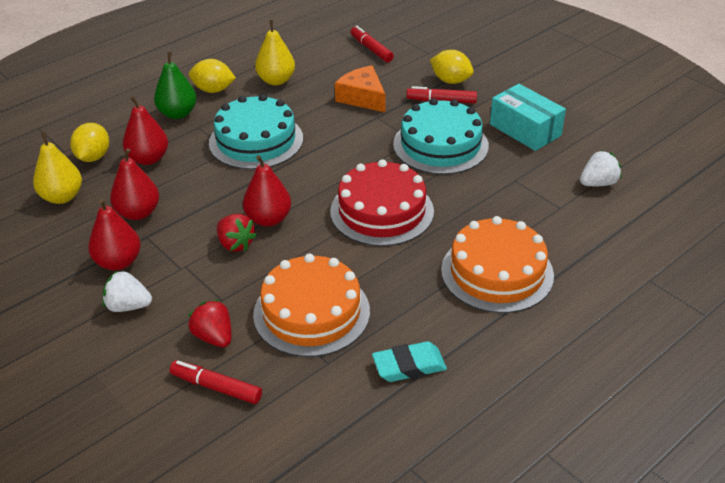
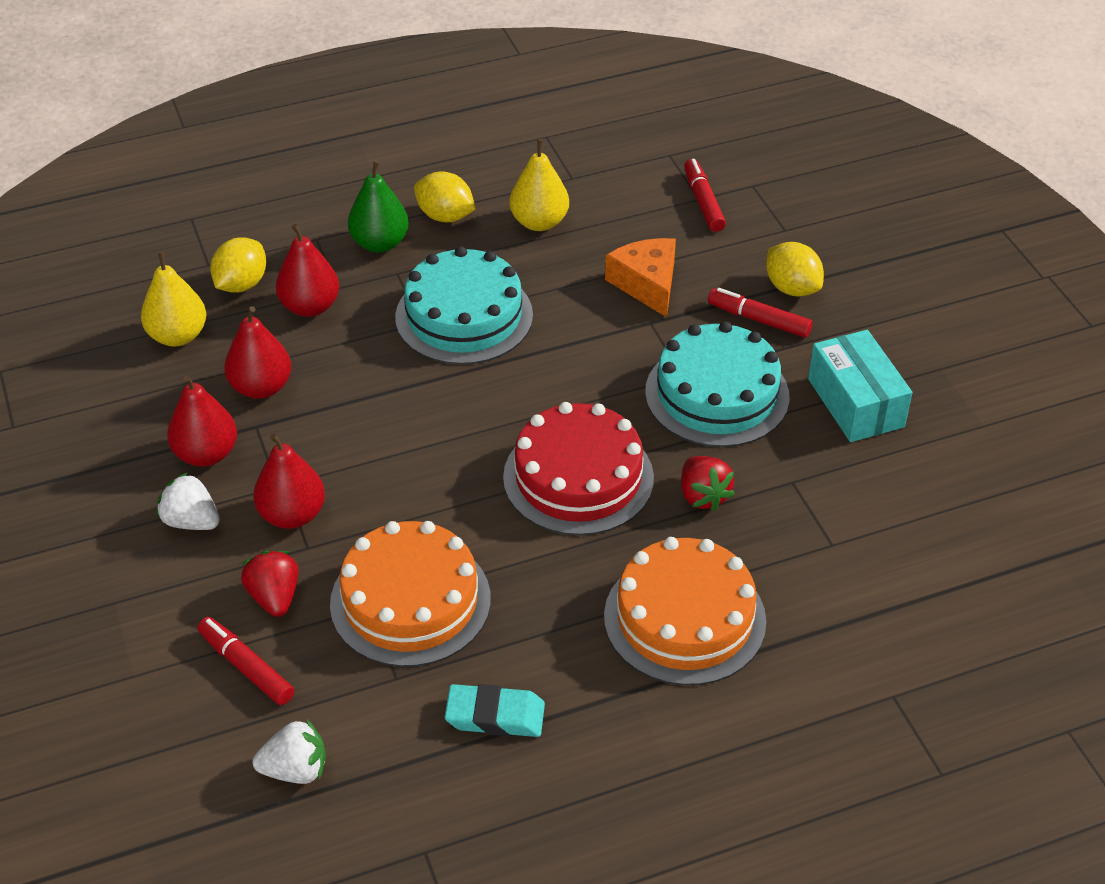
camera: 20 degrees right, 5 degrees up
red strawberry [217,214,257,252] -> red strawberry moved to [681,456,735,511]
red pear [243,155,291,227] -> red pear moved to [253,434,325,529]
white strawberry [580,150,622,186] -> white strawberry moved to [253,720,326,784]

